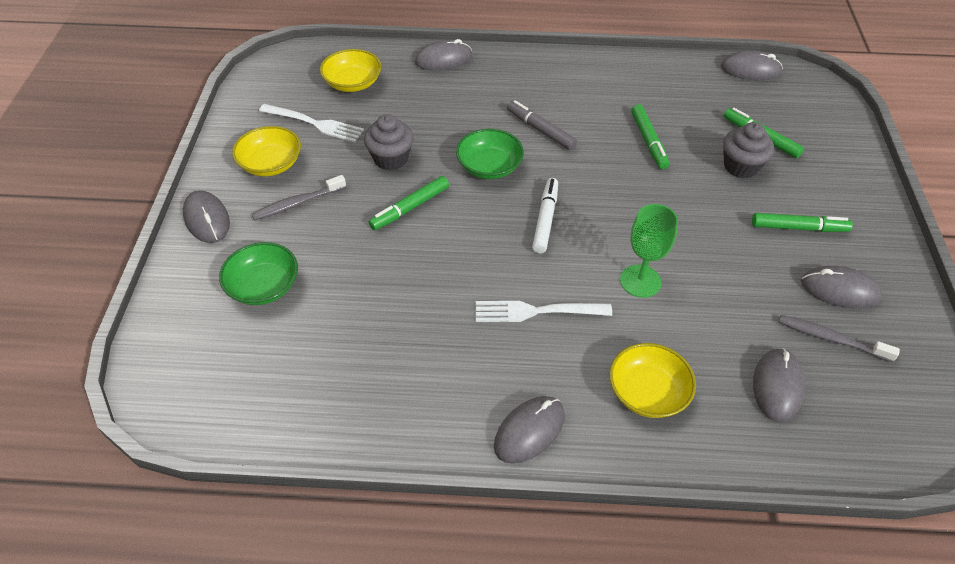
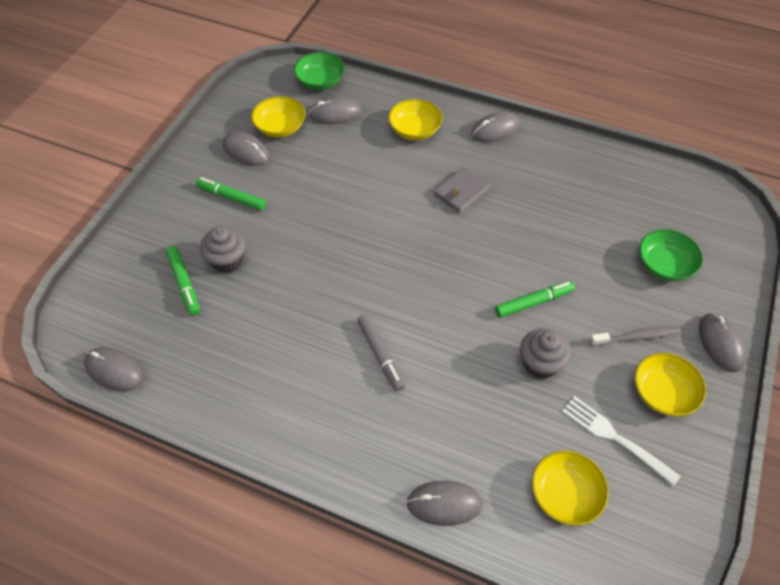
camera: 160 degrees left, 5 degrees up
green bowl [456,129,524,179] -> green bowl moved to [294,52,345,90]
white fork [476,301,612,322] -> grey wallet [434,167,490,214]
white marker [532,178,558,253] -> none
green goblet [620,204,678,298] -> none
green marker [631,104,670,169] -> none
grey mouse [753,348,805,422] -> grey mouse turned 45 degrees clockwise [309,97,362,124]
grey toothbrush [779,315,900,362] -> yellow bowl [251,96,305,137]

